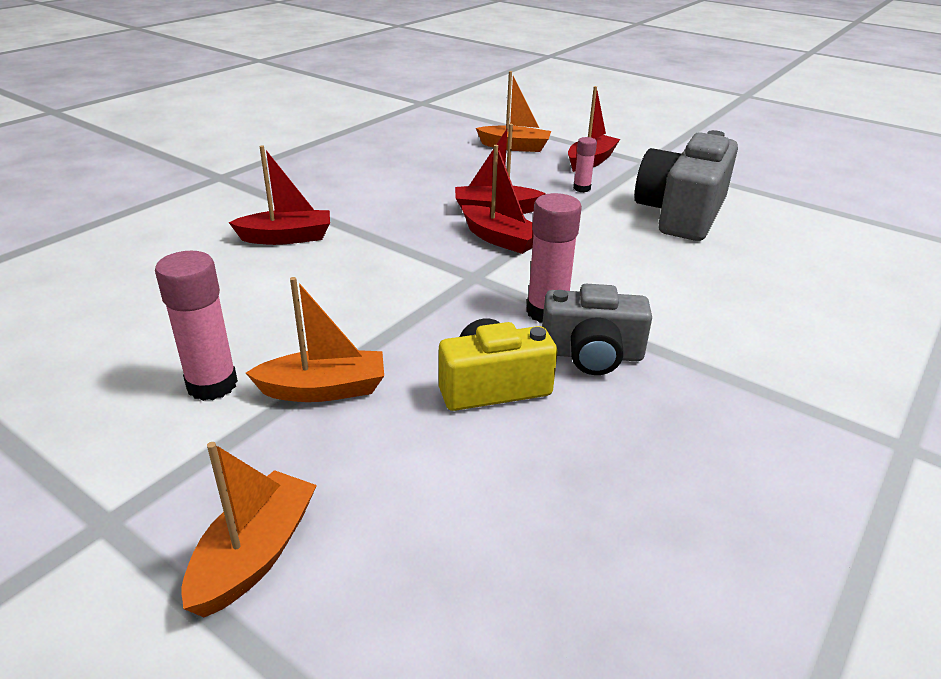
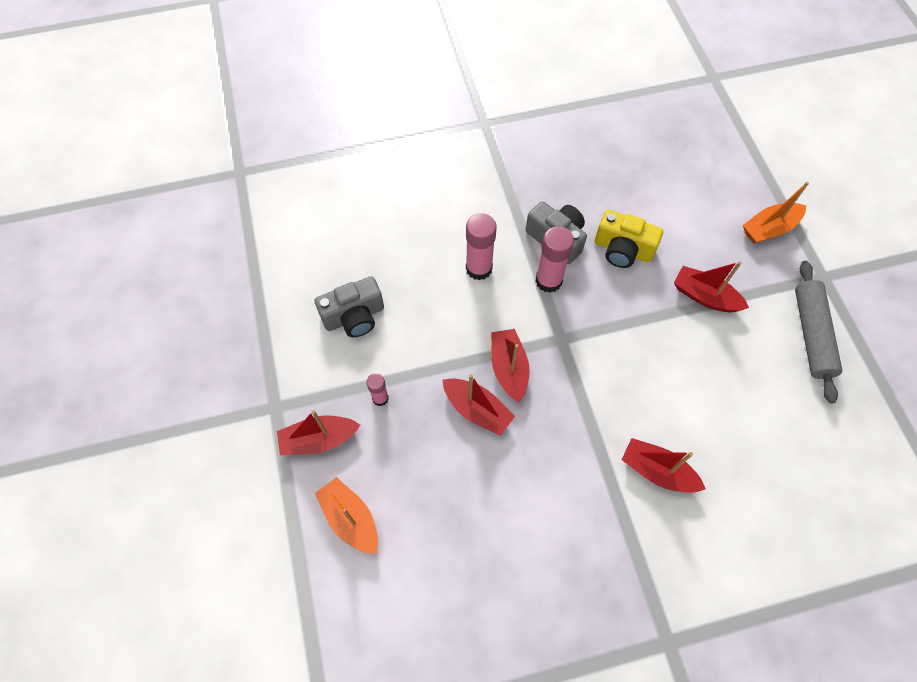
camera: 140 degrees left, 30 degrees up
pink glue stick [155,251,238,401] -> pink glue stick moved to [466,213,497,280]
orange boat [246,277,384,402] -> red boat [674,261,749,312]
grey camera [635,130,738,241] -> grey camera [314,276,384,337], size x0.64
none -> grey rolling pin [795,261,842,403]

